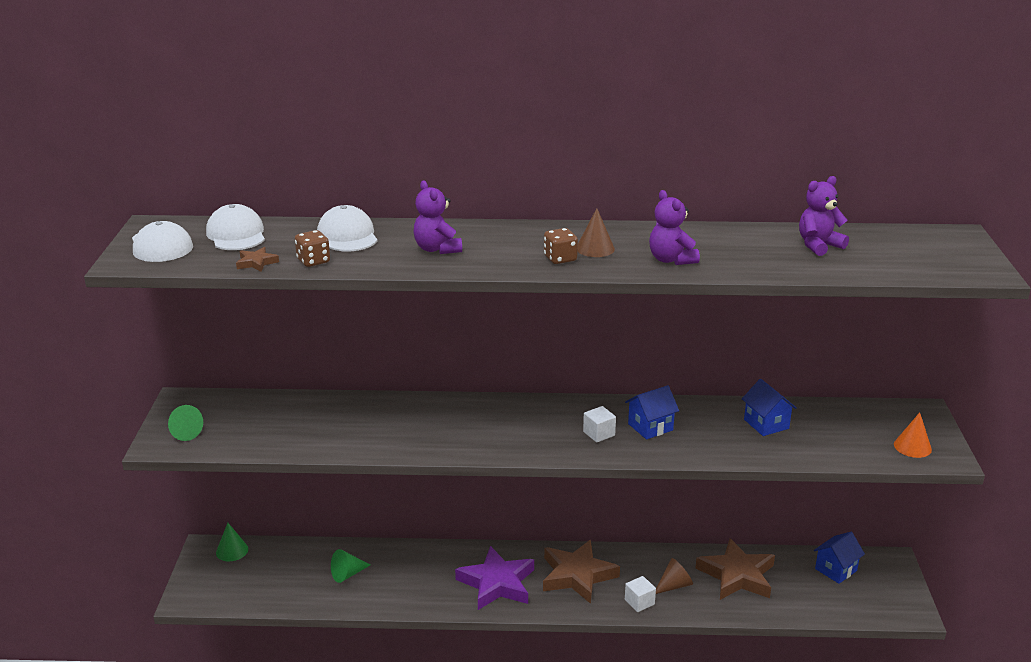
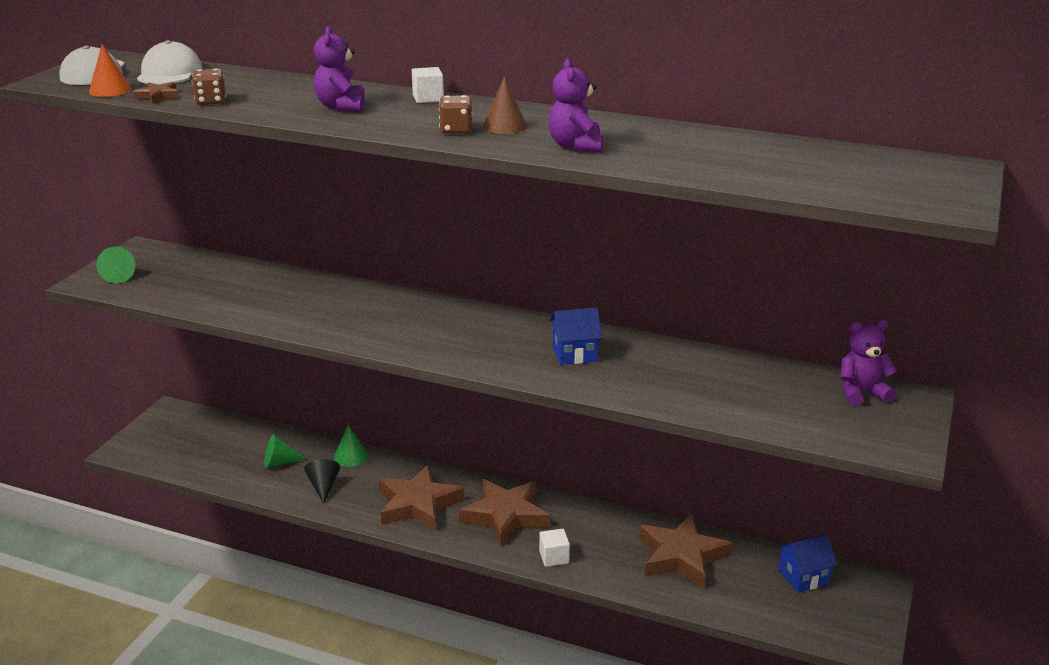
camera: 20 degrees right, 0 degrees up
green cone [216,523,248,561] -> green cone moved to [334,425,368,467]
white cap [317,205,378,252] -> none
purple star [455,546,534,610] -> brown star [378,465,464,531]
white cube [583,406,616,443] -> white cube moved to [412,67,444,103]
brown cone [656,558,693,594] -> none
blue house [742,379,797,436] -> none
purple teddy bear [799,176,849,256] -> purple teddy bear moved to [840,319,897,406]
orange cone [894,412,932,458] -> orange cone moved to [89,44,132,97]
none -> black cone [304,459,340,504]

